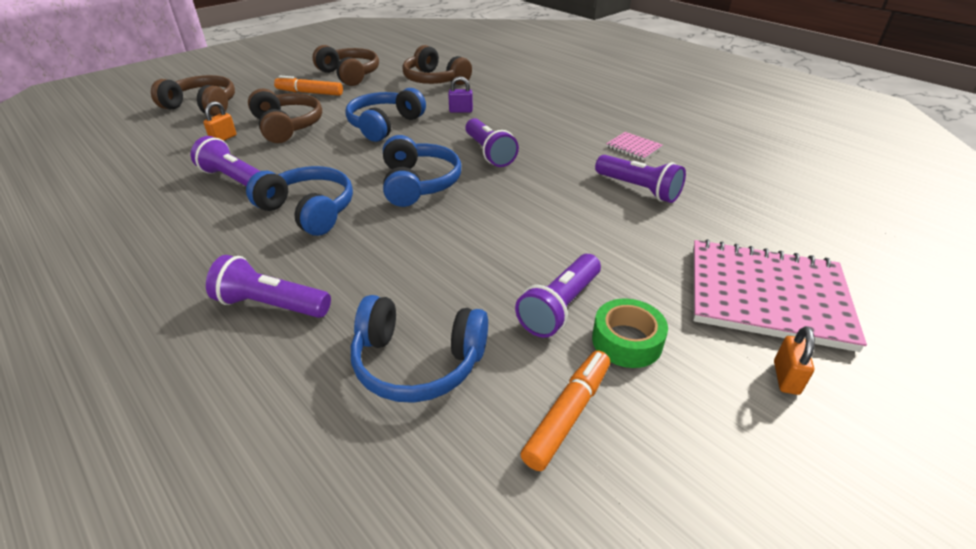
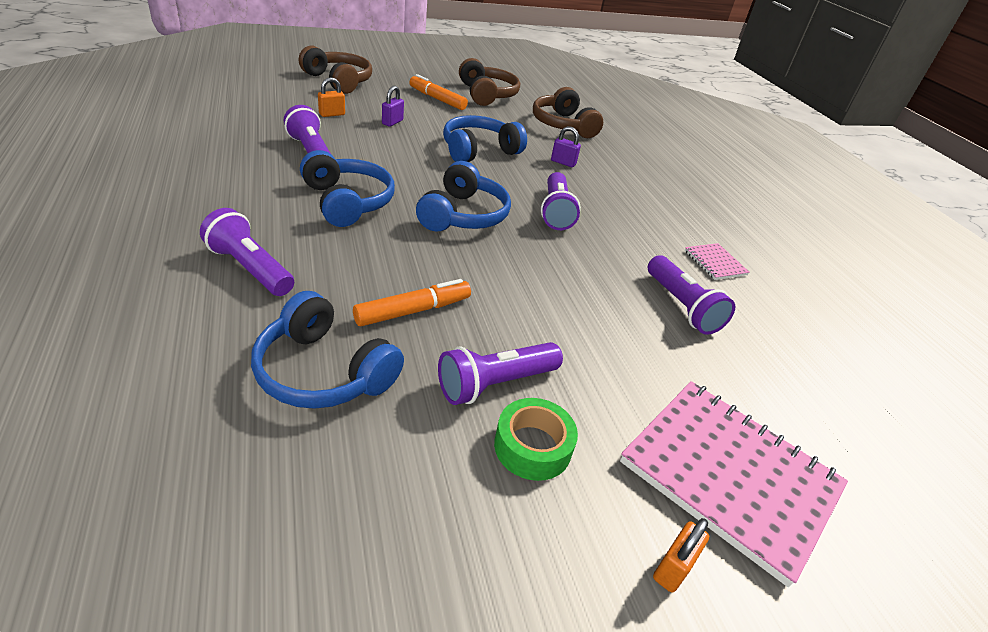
camera: 20 degrees right, 0 degrees up
brown headphones [248,89,322,143] -> purple padlock [382,86,404,127]
orange marker [520,351,610,471] -> orange marker moved to [353,279,471,326]

